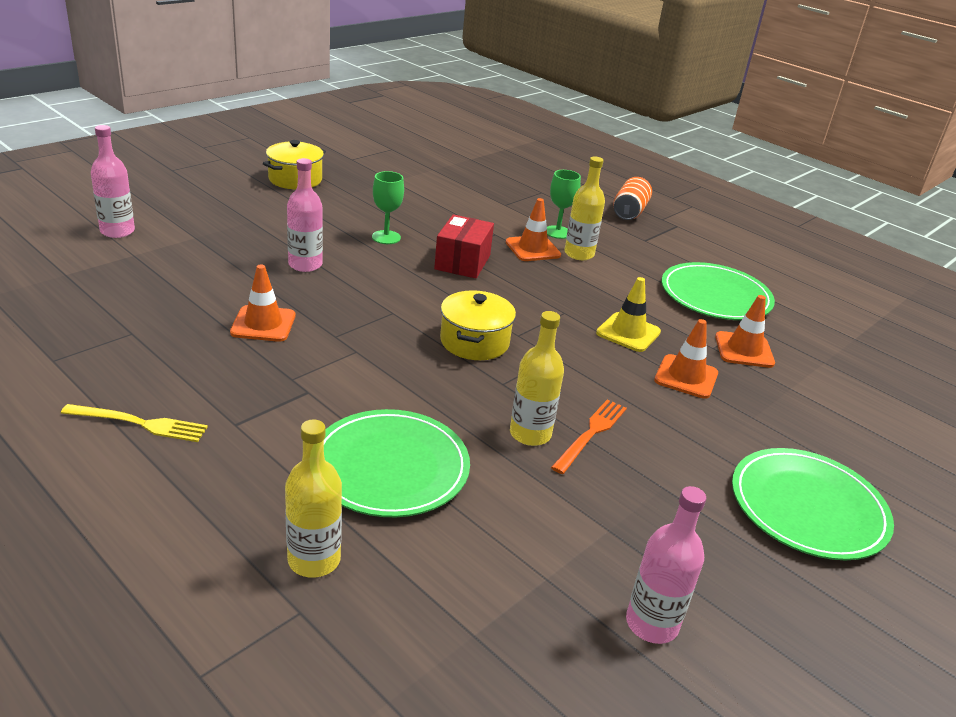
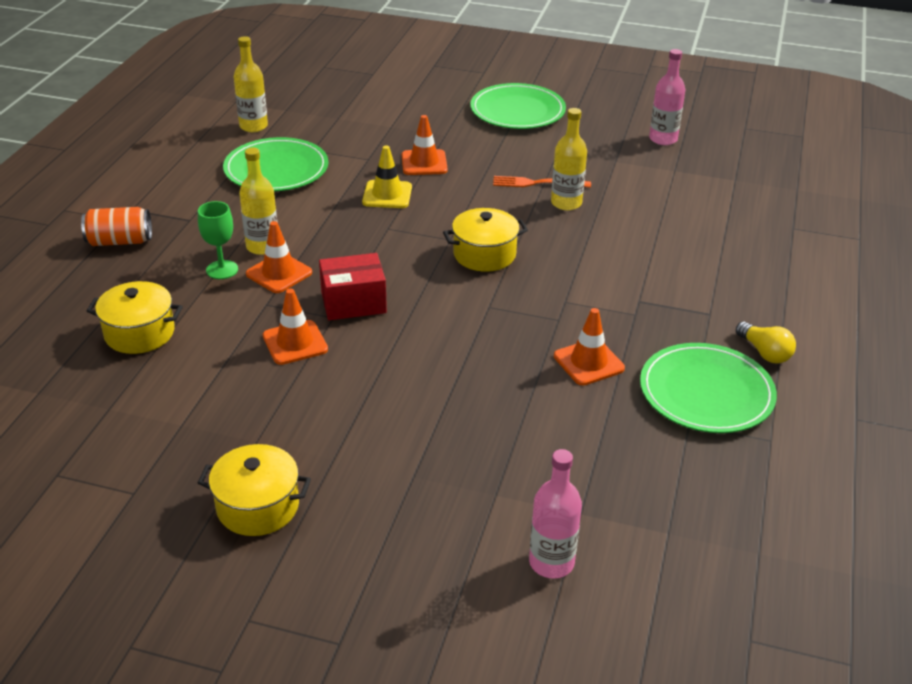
camera: 115 degrees left, 5 degrees up
yellow fork [61,404,208,442] -> yellow light bulb [736,322,796,363]
yellow bottle [285,420,342,578] -> yellow bottle moved to [234,36,268,132]
pink bottle [287,158,323,272] -> none
green plate [324,409,470,517] -> green plate moved to [640,343,777,433]
green goblet [372,171,404,244] -> none
orange traffic cone [715,295,775,368] -> orange traffic cone moved to [263,289,328,365]
none -> yellow pot [87,281,183,354]

